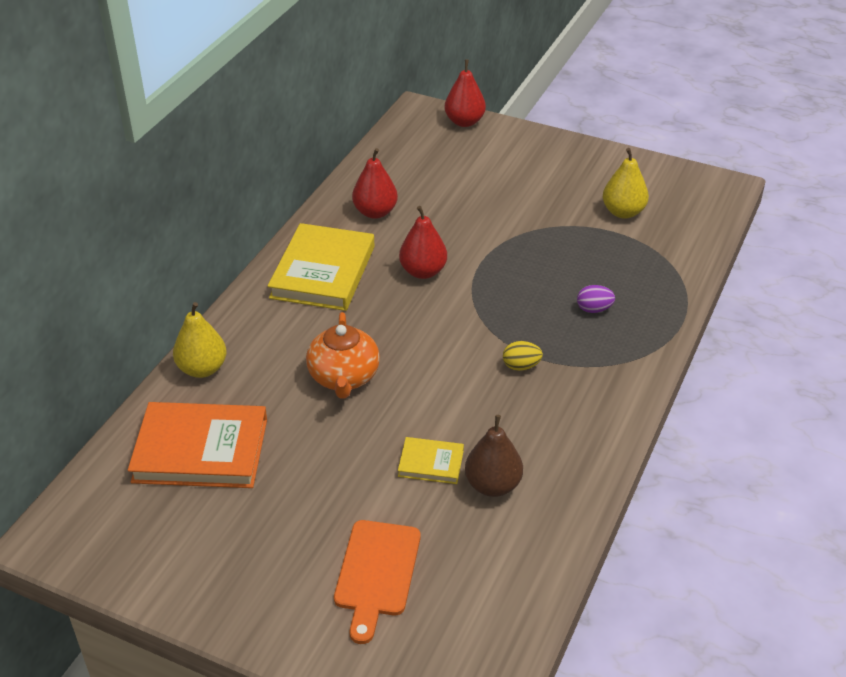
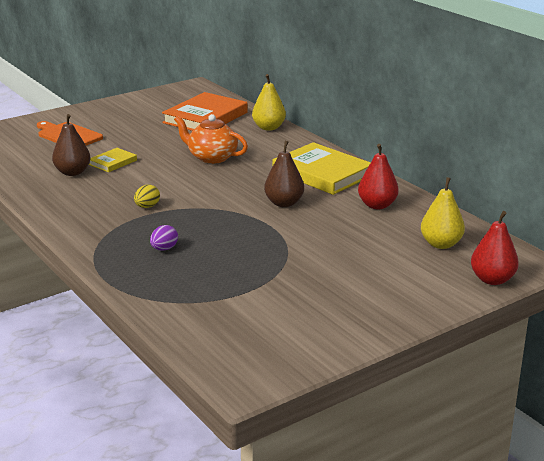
camera: 120 degrees right, 15 degrees down
red pear [399,206,447,279] -> brown pear [264,141,304,207]
yellow pear [603,148,649,219] -> yellow pear moved to [421,177,465,249]

